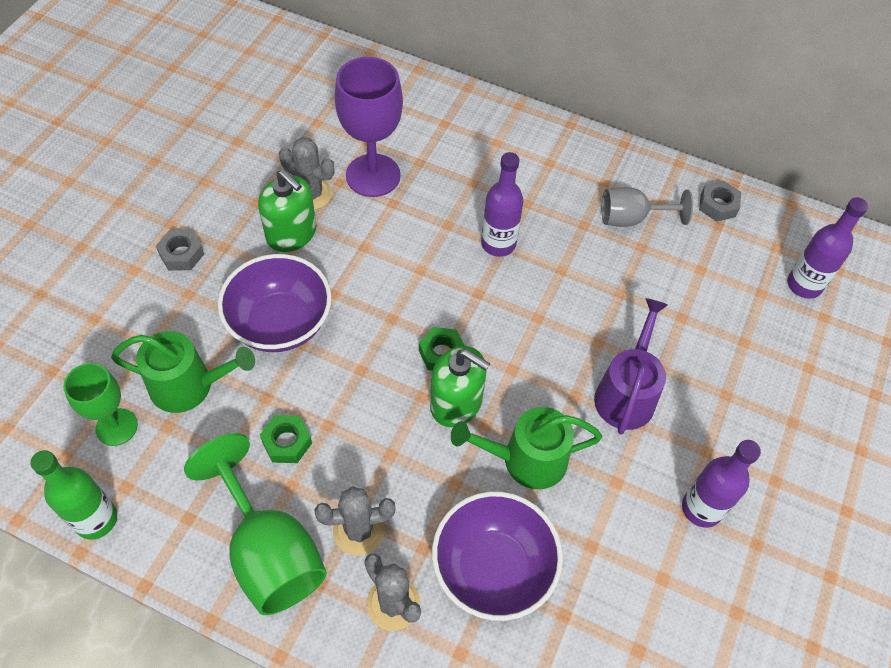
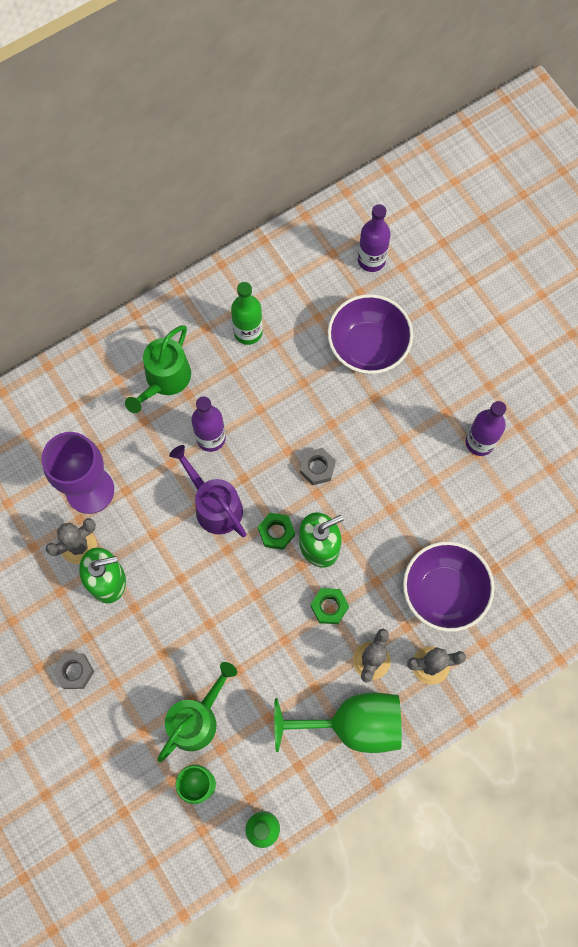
camera: 55 degrees left, 15 degrees up
purple bowl [218,254,332,352] -> purple bowl moved to [328,294,413,374]
green nut [260,415,312,463] -> green nut moved to [310,588,349,624]
green watering can [451,407,602,489] -> green watering can moved to [125,325,191,413]
purple watering can [594,298,668,434] -> purple watering can moved to [169,445,247,537]
grey goblet [602,187,693,227] -> green bottle [231,282,263,345]
grey nut [699,181,741,222] -> grey nut moved to [300,448,336,485]

